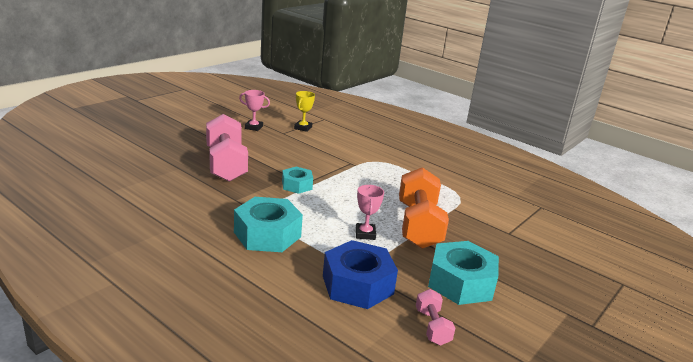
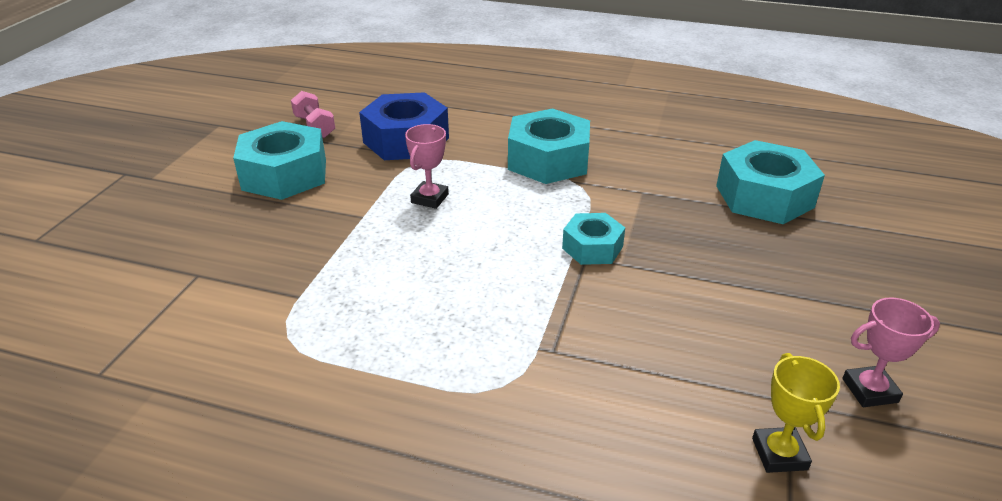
camera: 160 degrees right, 10 degrees up
pink dumbbell [206,114,248,182] -> none
pink trophy [356,185,384,240] -> pink trophy turned 45 degrees clockwise [405,124,449,209]
orange dumbbell [399,167,449,249] -> none
none -> turquoise nut [716,140,825,224]

